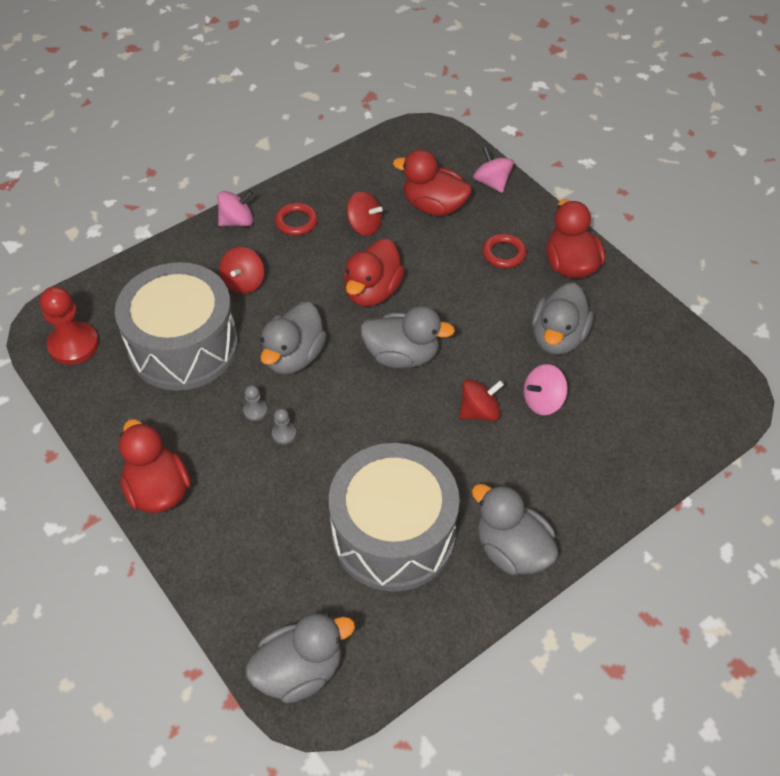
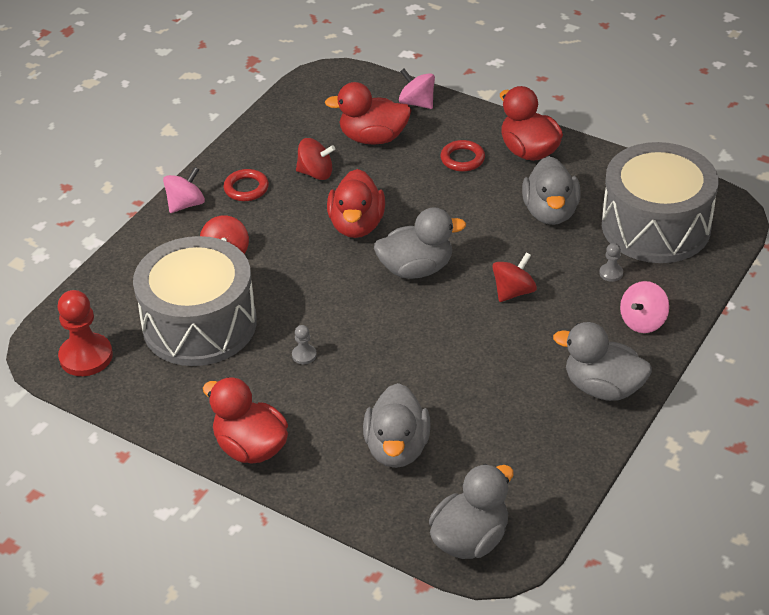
camera: 20 degrees left, 10 degrees down
grey duck [260,302,327,375] -> grey duck moved to [363,383,431,468]
grey pawn [272,408,296,444] -> grey pawn moved to [599,243,623,282]
grey drum [329,443,460,592] -> grey drum moved to [602,142,718,263]
pink spinning top [524,364,568,415] -> pink spinning top moved to [620,281,669,333]

